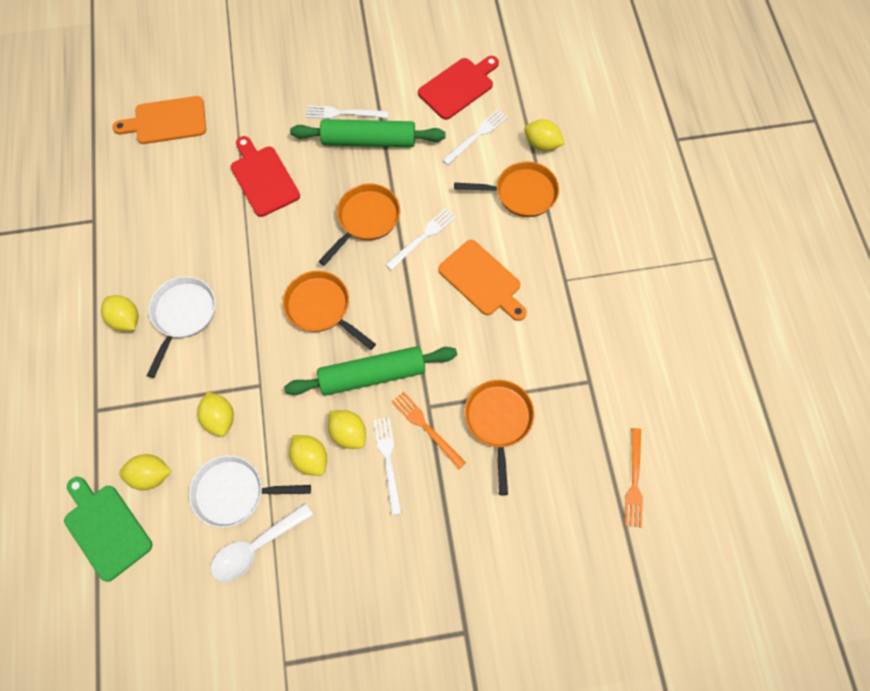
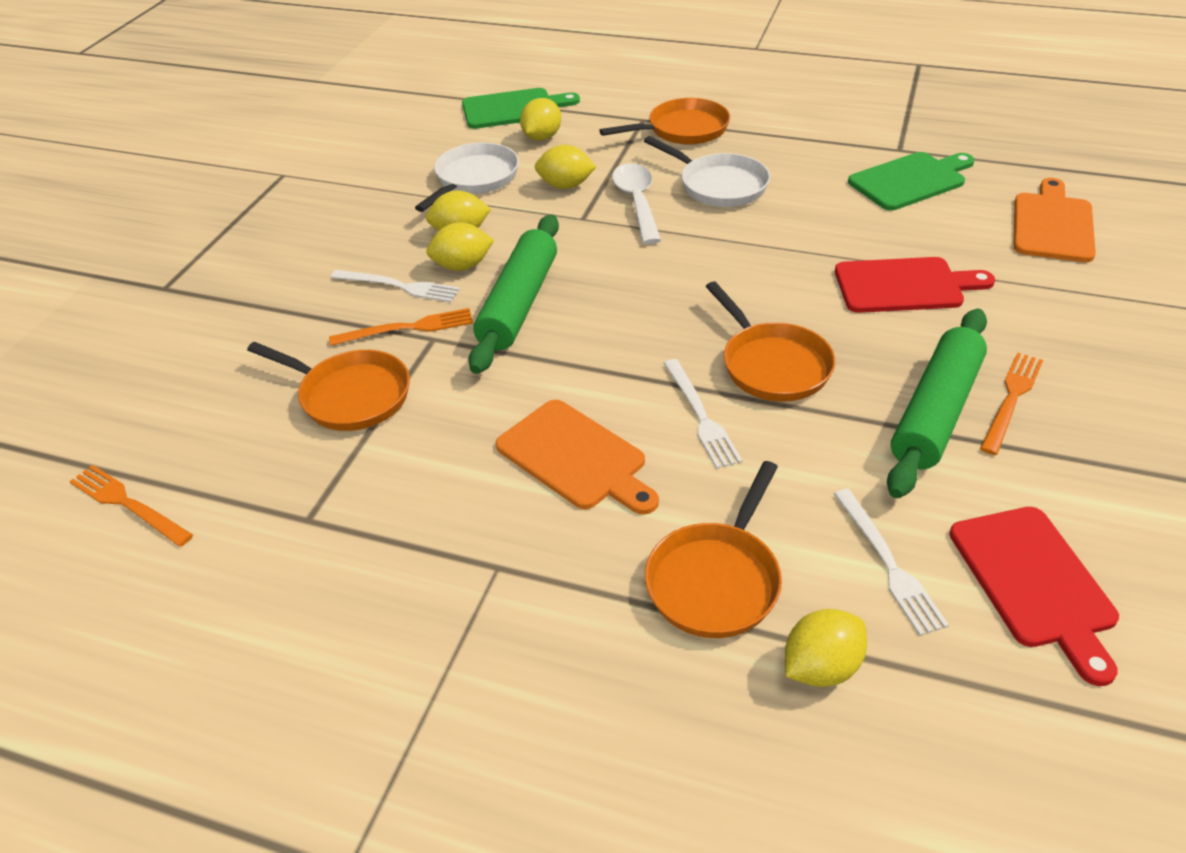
camera: 120 degrees right, 25 degrees down
yellow lemon [101,295,138,331] -> none
white spoon [210,503,313,582] -> white spoon moved to [612,163,661,244]
orange pan [283,271,376,350] -> orange pan moved to [599,98,730,145]
white fork [305,105,389,119] -> orange fork [980,352,1043,455]
orange cutting board [438,240,527,321] -> orange cutting board turned 120 degrees counterclockwise [496,400,659,515]
none -> green cutting board [848,152,974,210]

